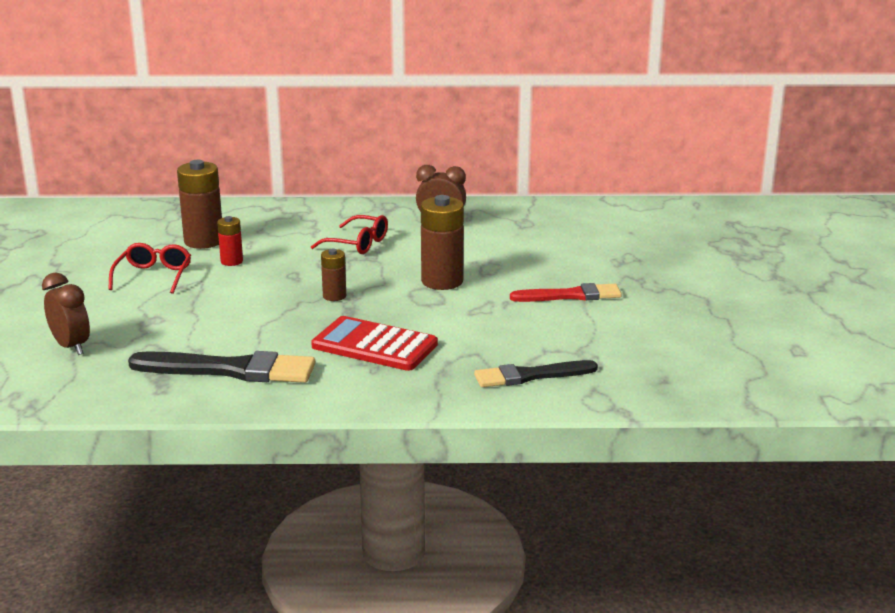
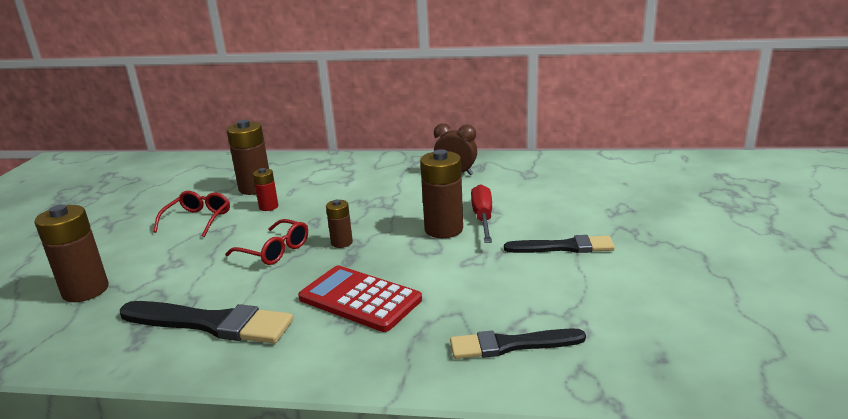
camera: 10 degrees right, 0 degrees up
brown clock [42,273,90,355] -> brown battery [34,204,108,302]
red glasses [311,215,388,254] -> red glasses moved to [225,219,308,265]
red brush [510,283,622,302] -> black brush [504,235,615,253]
none -> red screwdriver [471,184,492,243]

